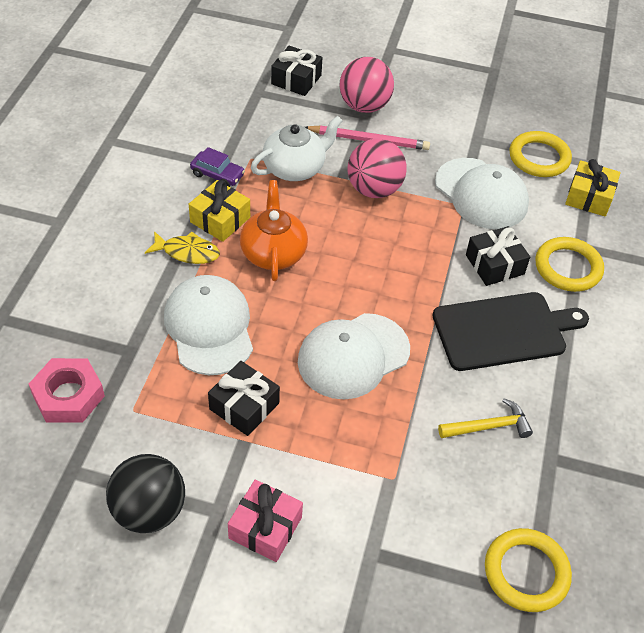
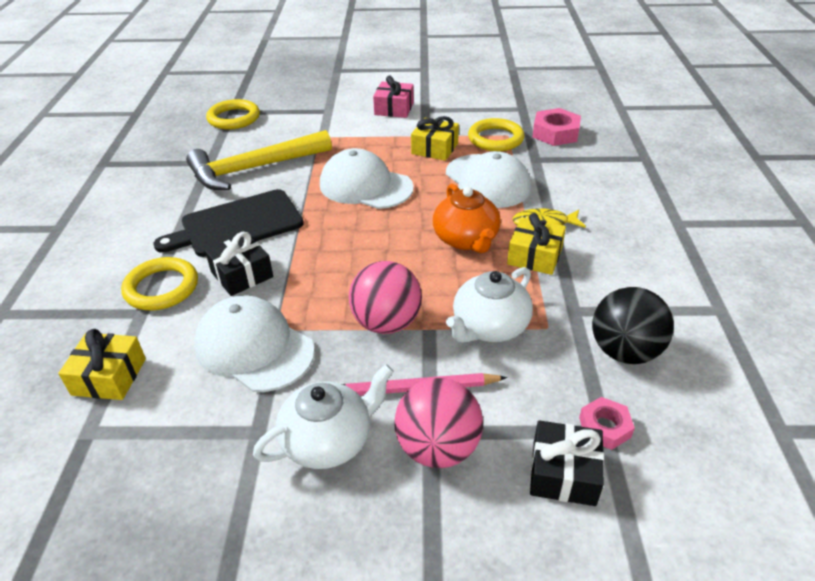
camera: 170 degrees right, 10 degrees down
black ball [106,454,185,533] -> black ball moved to [592,287,674,364]
purple car [190,147,245,187] -> none
black gift [208,361,280,436] -> yellow gift [411,116,459,161]
white cap [298,313,410,400] -> white cap turned 105 degrees counterclockwise [320,148,414,209]
yellow hammer [438,398,533,438] -> yellow hammer [186,130,332,190], size x2.05
yellow ring [509,131,572,177] -> yellow ring moved to [468,118,525,151]
none -> white teapot [253,364,394,469]
none -> pink nut [579,397,635,450]

